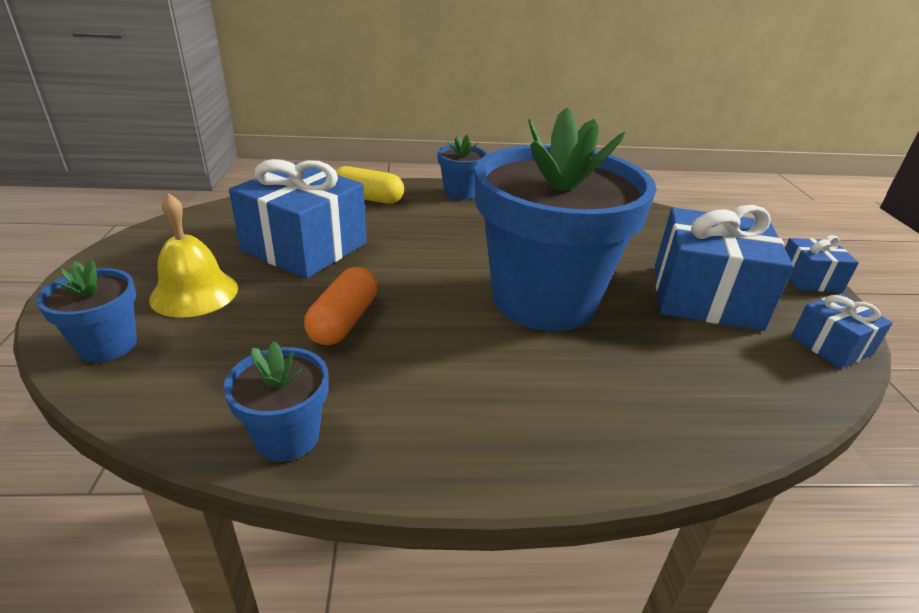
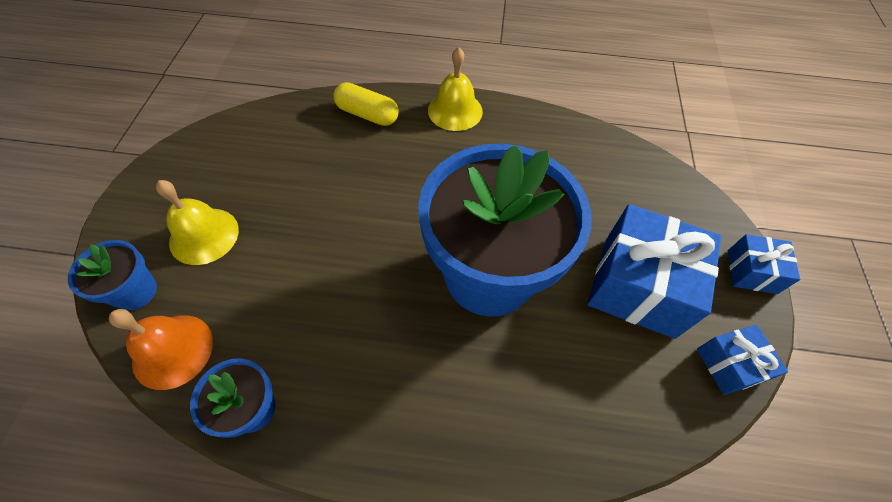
camera: 10 degrees right, 25 degrees up
blue gift [229,159,367,279] -> none
orange capsule [304,267,378,345] -> none
blue flower pot [437,135,488,200] -> yellow bell [428,47,483,131]
none -> orange bell [109,309,213,390]

